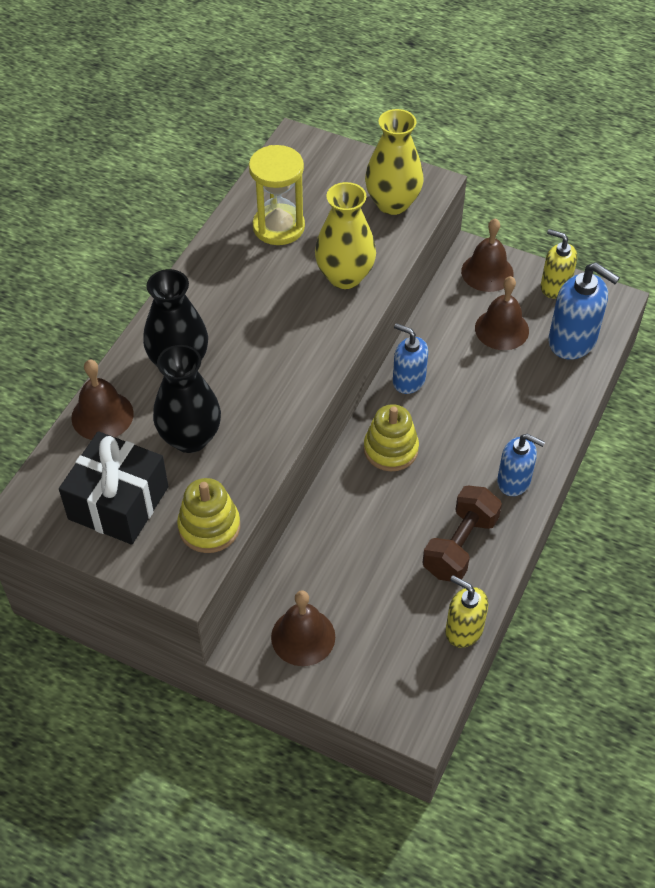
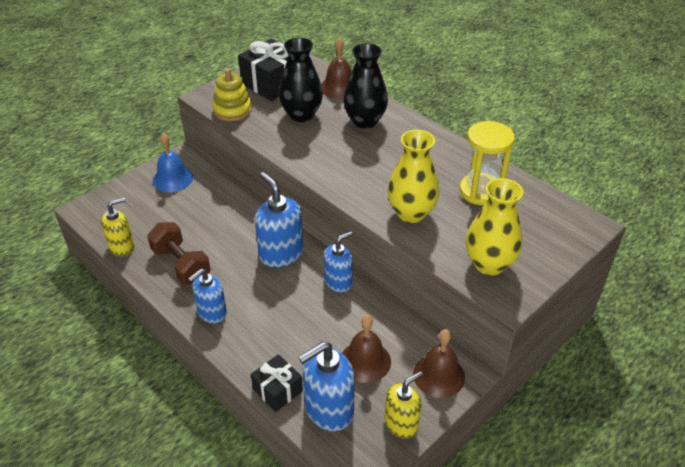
camera: 110 degrees right, 10 degrees down
brown bell [271,590,335,666] -> blue bell [153,133,193,192]
yellow stacking toy [364,404,419,471] -> blue soap dispenser [255,172,303,267]
none -> black gift [251,354,303,412]

